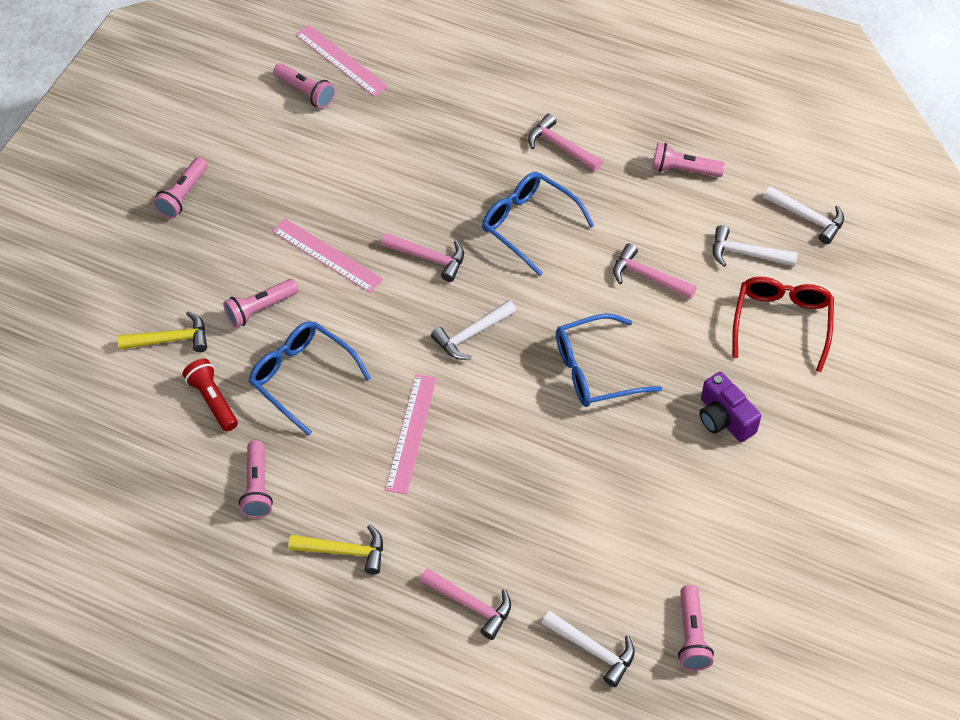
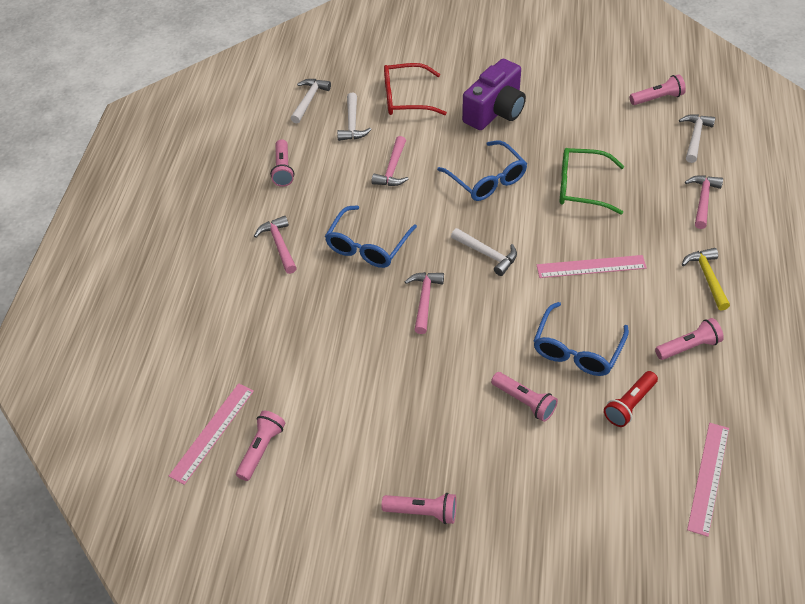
camera: 105 degrees left, 5 degrees down
yellow hammer [117,311,207,352] -> none
pink ruler [272,219,383,293] -> pink ruler moved to [687,423,729,537]
pink hammer [528,114,603,171] -> pink hammer turned 135 degrees clockwise [254,216,297,274]
purple camera [699,372,761,442] -> purple camera [462,59,526,130], size x1.54
none -> green glasses [560,148,624,215]

